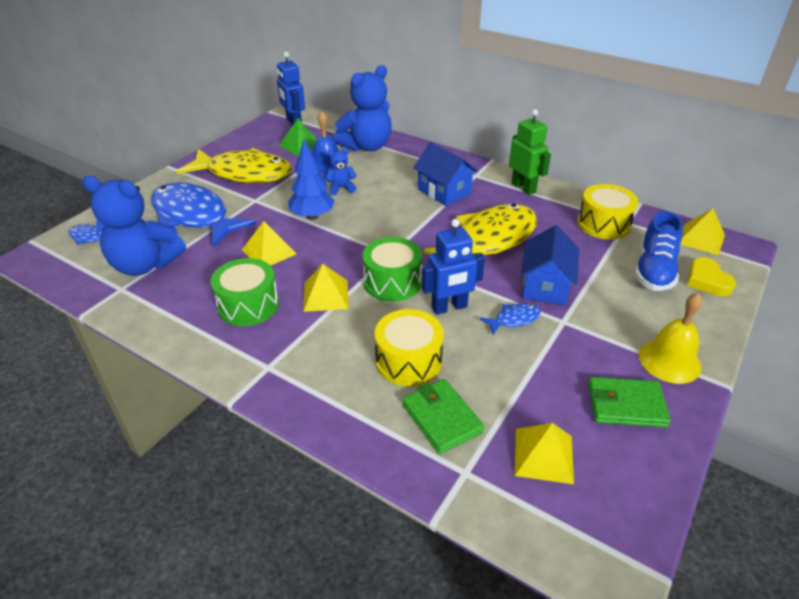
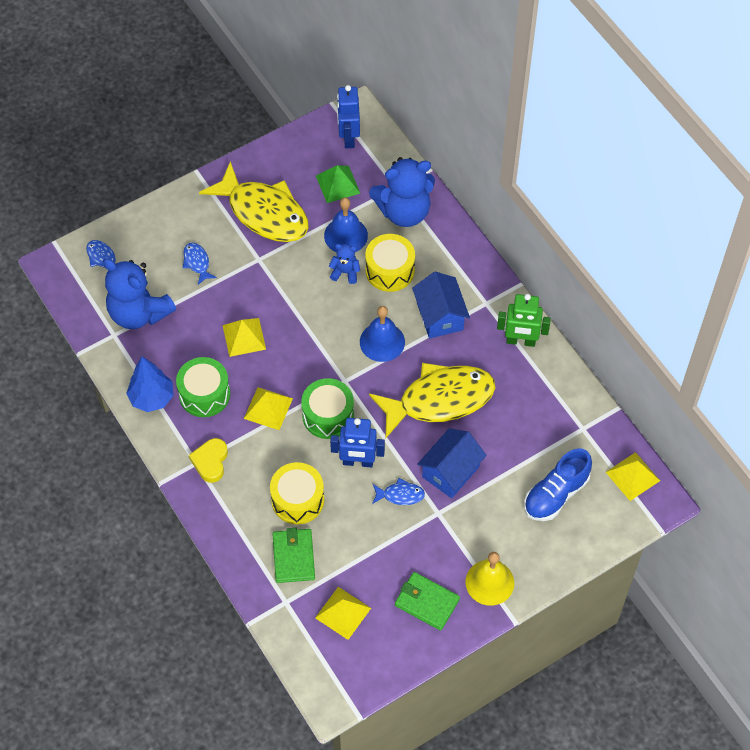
camera: 25 degrees right, 20 degrees up
blue fish [151,182,257,248] -> blue fish [183,243,217,285], size x0.41
blue tree [288,139,335,220] -> blue tree moved to [126,356,174,412]
green robot [509,109,551,195] -> green robot turned 105 degrees clockwise [497,294,551,347]
yellow drum [578,184,638,240] -> yellow drum moved to [365,234,415,292]
yellow heart [687,257,736,296] -> yellow heart moved to [189,438,228,483]
none -> blue bell [360,306,405,362]

